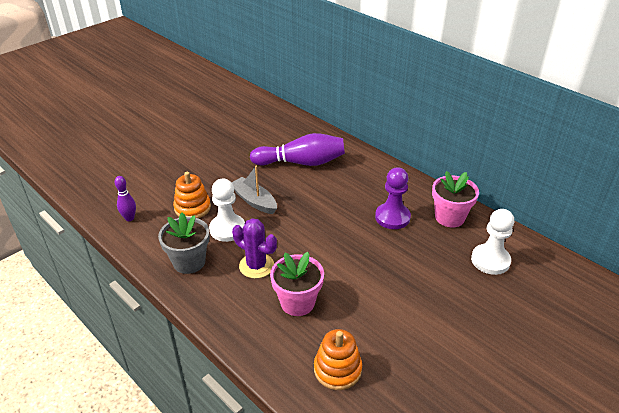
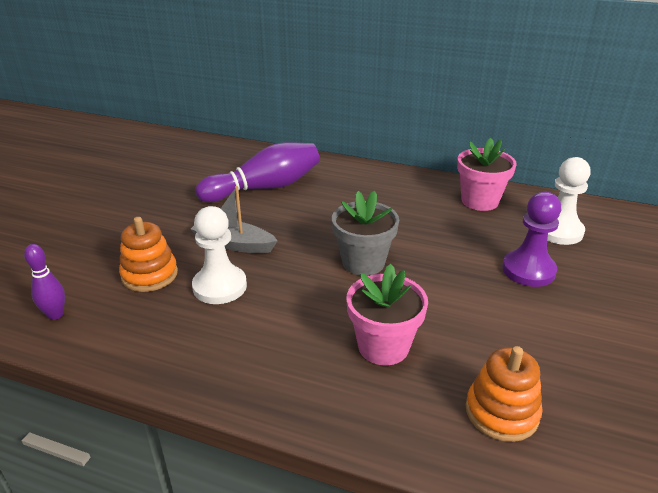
camera: 25 degrees left, 5 degrees down
grey flower pot [158,213,210,274] -> grey flower pot moved to [332,191,399,276]
purple cactus [232,218,277,279] -> none
purple pawn [375,167,411,229] -> purple pawn moved to [502,192,561,287]

